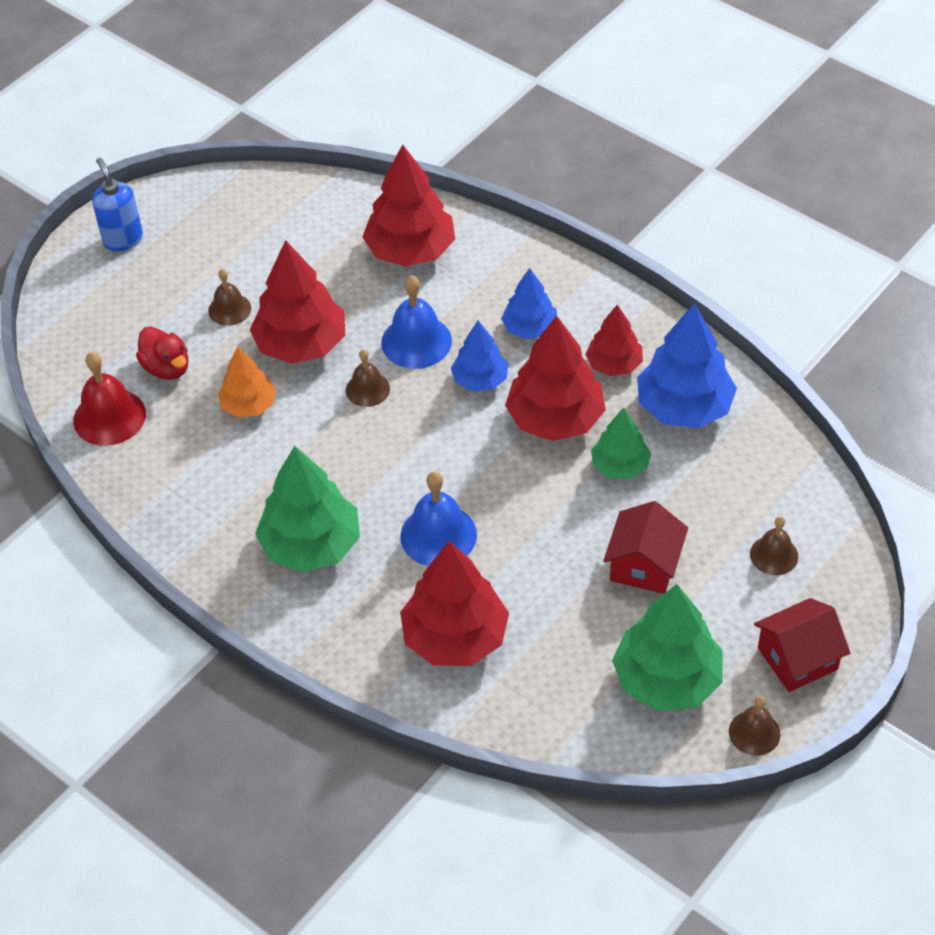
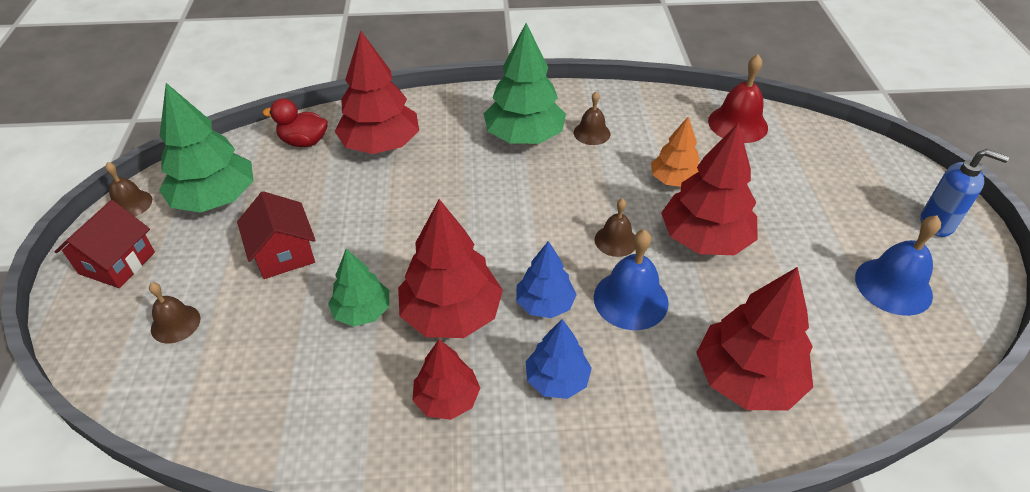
camera: 135 degrees right, 5 degrees down
red duck [136,326,189,380] -> red duck moved to [263,98,328,147]
brown bell [208,269,251,326] -> brown bell moved to [574,91,610,145]
blue bell [400,472,477,566] -> blue bell moved to [855,216,941,316]
blue tree [637,303,737,428] -> none

